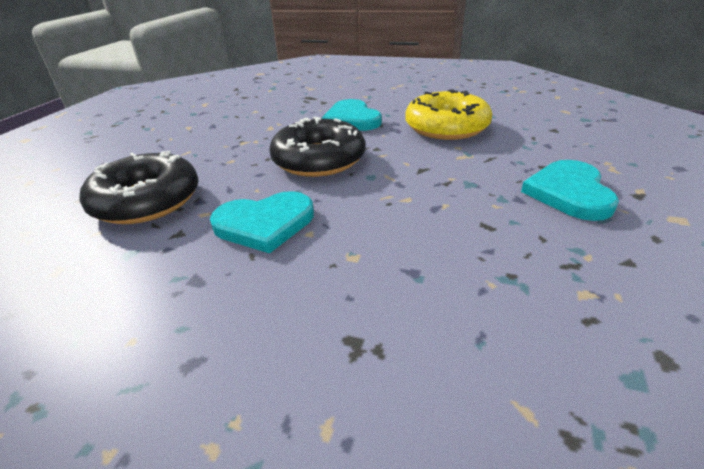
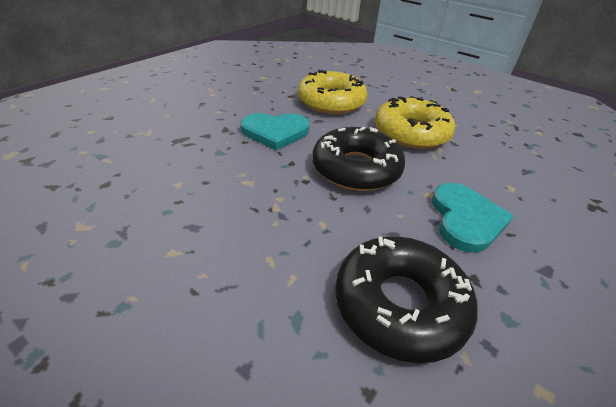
camera: 75 degrees left, 5 degrees up
turquoise heart [521,160,619,221] -> none
none -> yellow donut [375,97,455,149]

